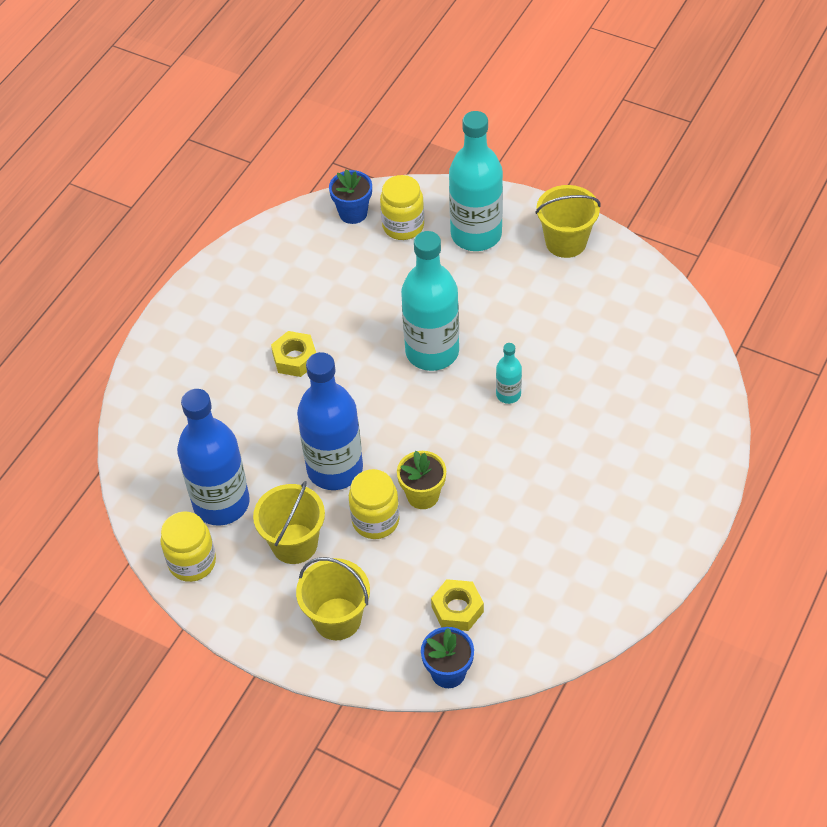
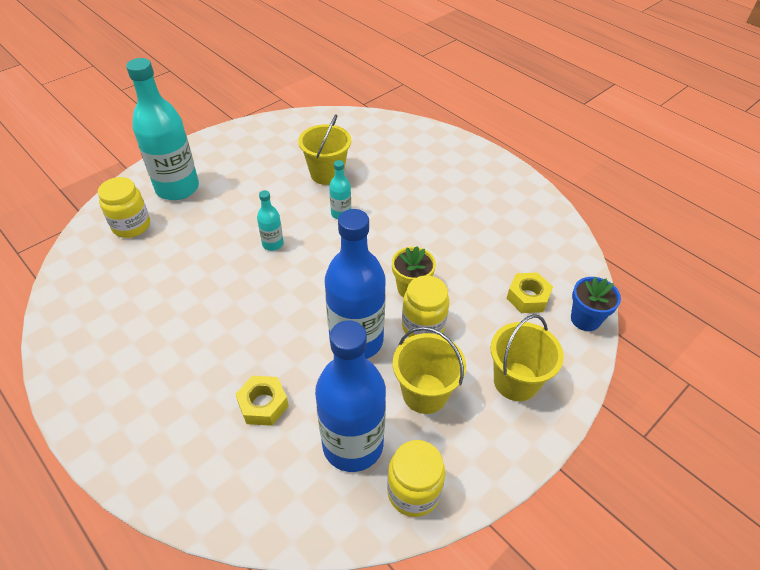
camera: 75 degrees left, 5 degrees down
yellow nut [271,331,316,377] -> yellow nut moved to [235,376,289,426]
blue flower pot [329,169,372,224] -> none
turquoise bottle [401,231,459,371] -> turquoise bottle [257,190,284,251], size x0.45
yellow bucket [535,185,601,258] -> yellow bucket moved to [298,114,351,185]

